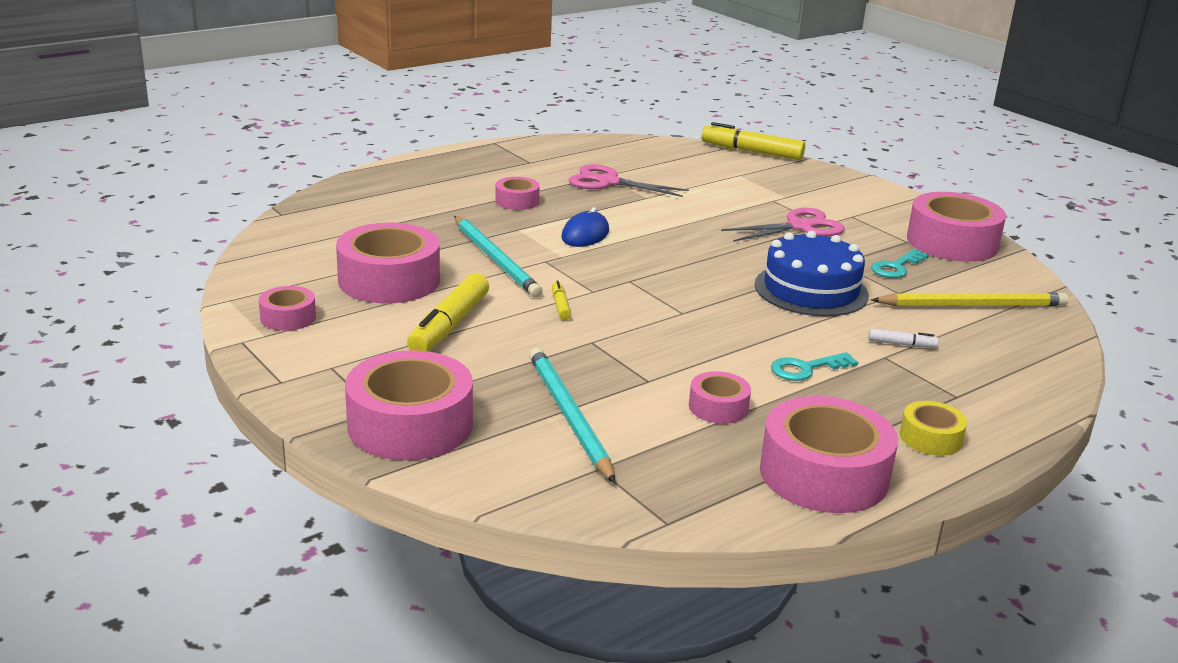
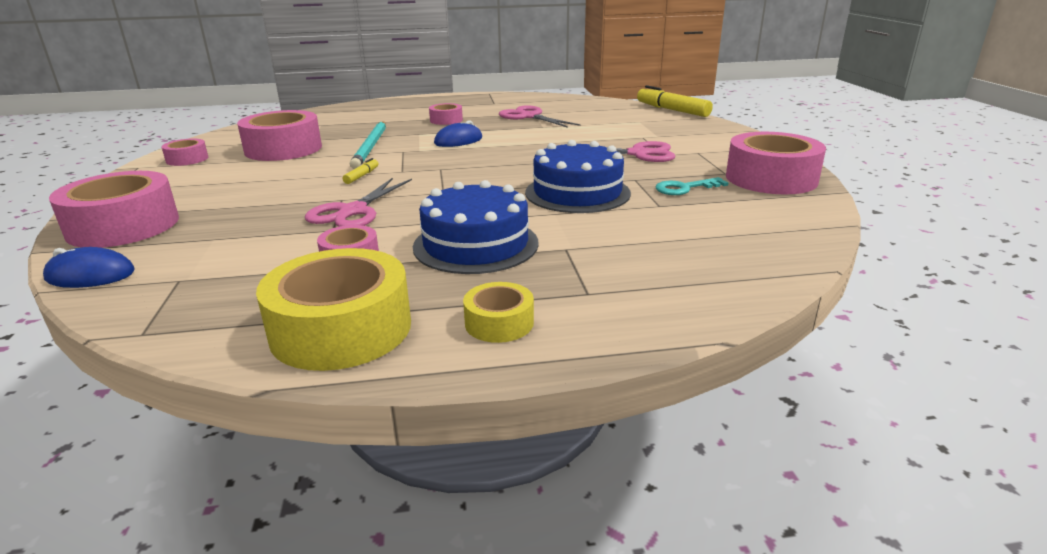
camera: 30 degrees right, 0 degrees up
yellow marker [407,273,489,351] -> none
turquoise pencil [529,348,615,483] -> none
pink tape [760,396,898,513] -> yellow tape [256,248,411,371]
turquoise key [771,352,858,381] -> blue cake [413,180,539,274]
white marker [869,328,938,348] -> none
yellow pencil [871,292,1069,306] -> none
none -> blue mouse [43,247,135,288]
none -> pink scissors [305,178,412,227]

